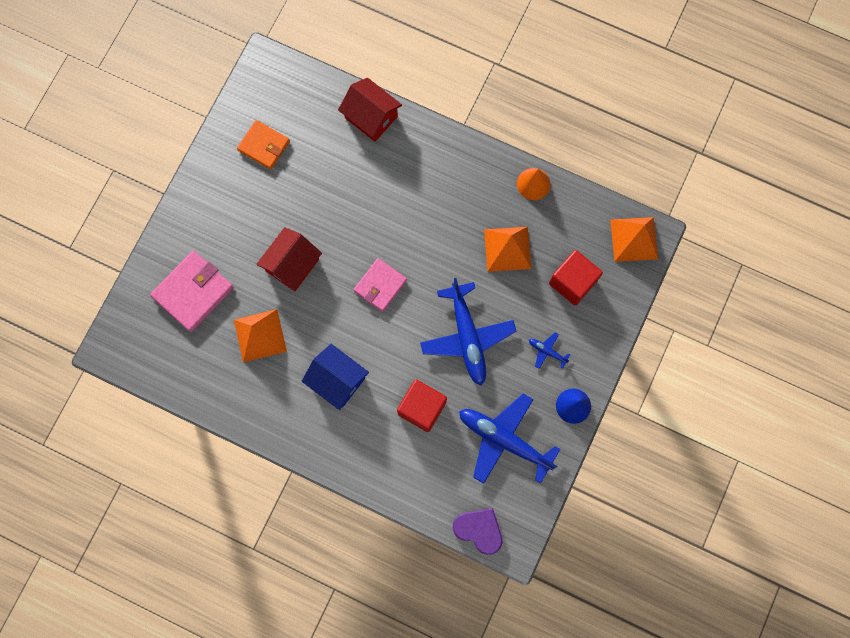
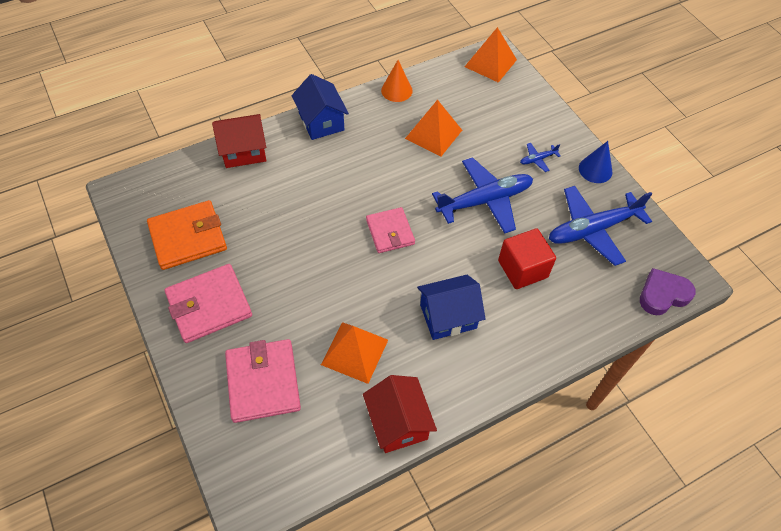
camera: 55 degrees left, 20 degrees down
orange wallet [237,120,290,169] -> orange wallet [147,200,227,270], size x1.50
red house [256,227,322,291] -> red house moved to [363,375,437,453]
blue plane [420,278,516,385] -> blue plane turned 45 degrees counterclockwise [432,157,533,234]
red cube [549,250,603,305] -> none
none -> pink wallet [165,264,252,343]
none -> blue house [292,74,349,140]

